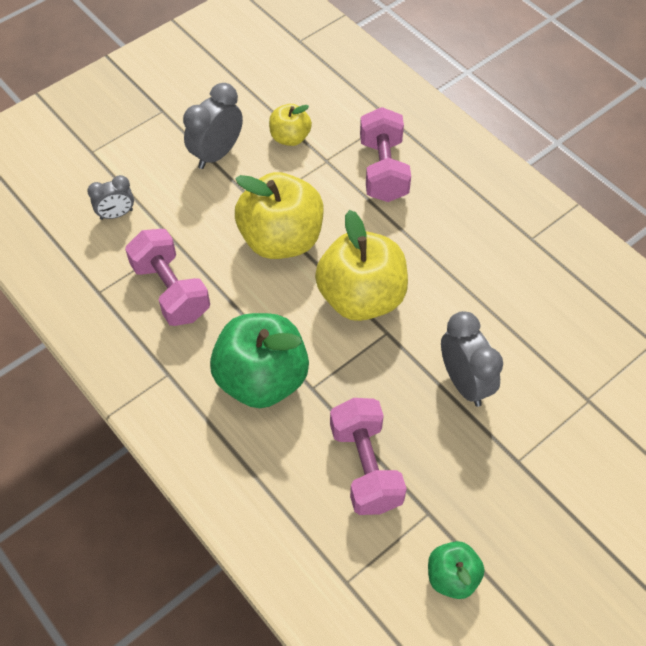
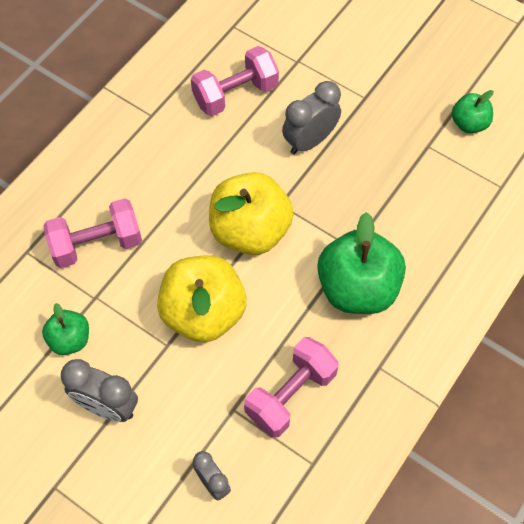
camera: 105 degrees left, 5 degrees up
yellow apple [269,104,312,146] -> green apple [42,303,89,355]
pink dumbbell [330,398,407,515] -> pink dumbbell moved to [191,46,279,116]

